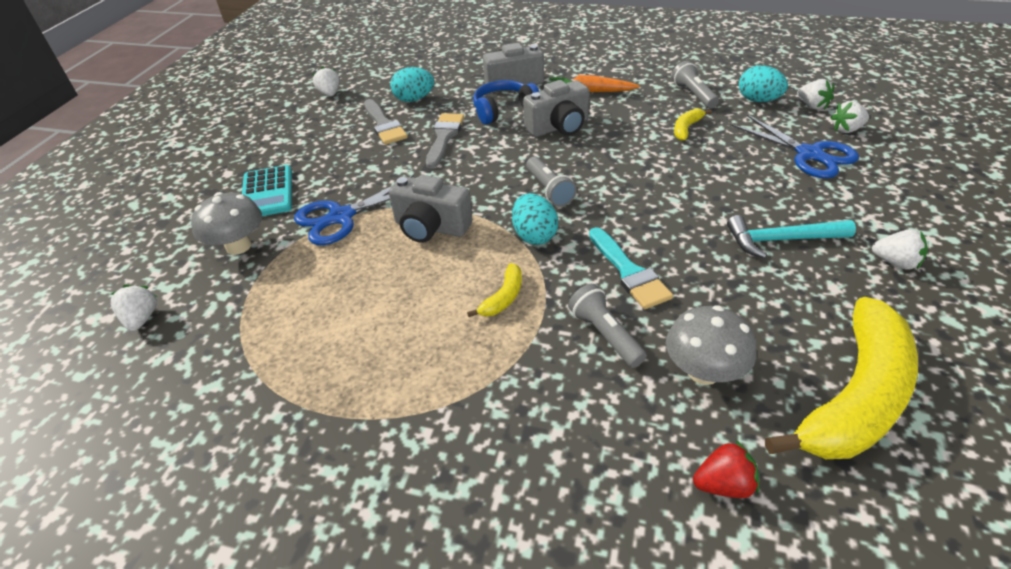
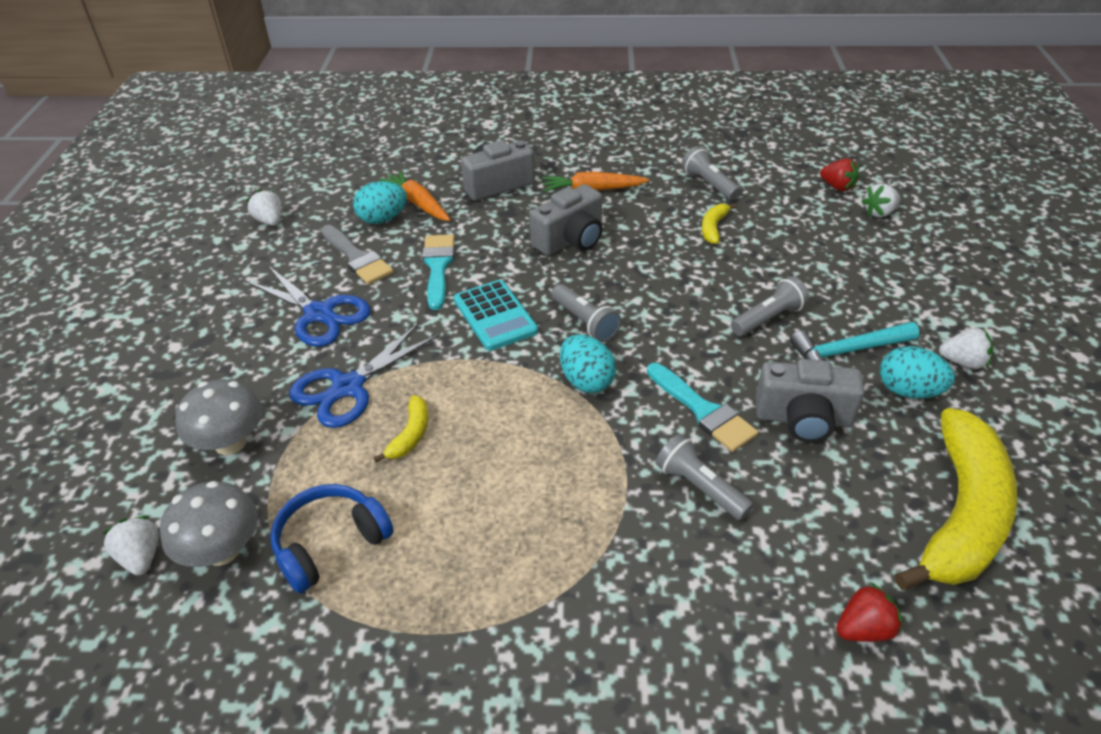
camera: 15 degrees left, 0 degrees up
turquoise calculator [242,165,292,216] -> turquoise calculator moved to [454,280,538,351]
grey camera [389,175,473,243] -> grey camera moved to [755,359,865,442]
grey brush [426,113,464,168] -> turquoise brush [423,234,455,310]
yellow banana [467,263,522,317] -> yellow banana moved to [373,395,428,463]
blue headphones [473,80,539,124] -> blue headphones moved to [270,484,394,593]
grey mushroom [666,305,756,385] -> grey mushroom moved to [160,481,258,567]
blue scissors [731,114,859,178] -> blue scissors moved to [245,265,370,347]
turquoise egg [739,65,788,102] -> turquoise egg moved to [880,346,955,399]
white strawberry [797,79,834,110] -> red strawberry [820,158,859,191]
none -> orange carrot [379,170,450,221]
none -> grey flashlight [731,276,809,336]

